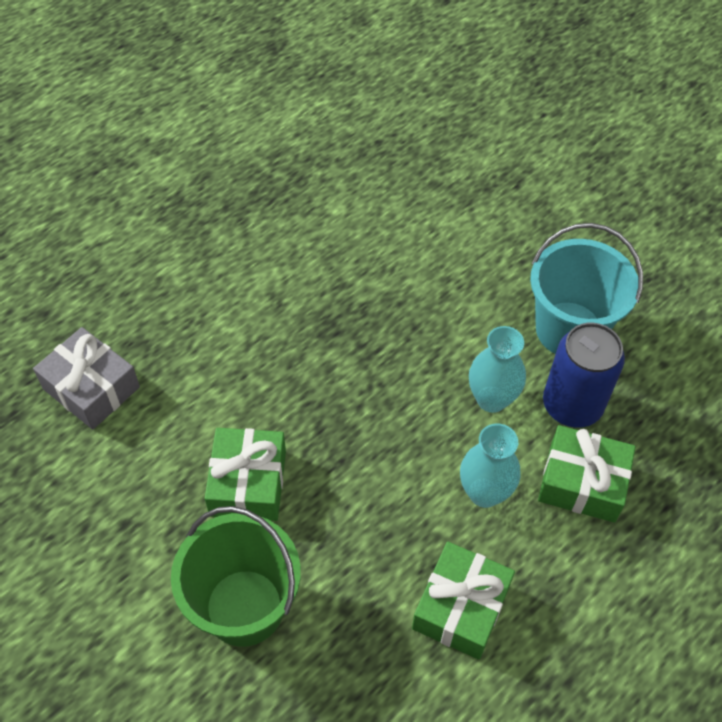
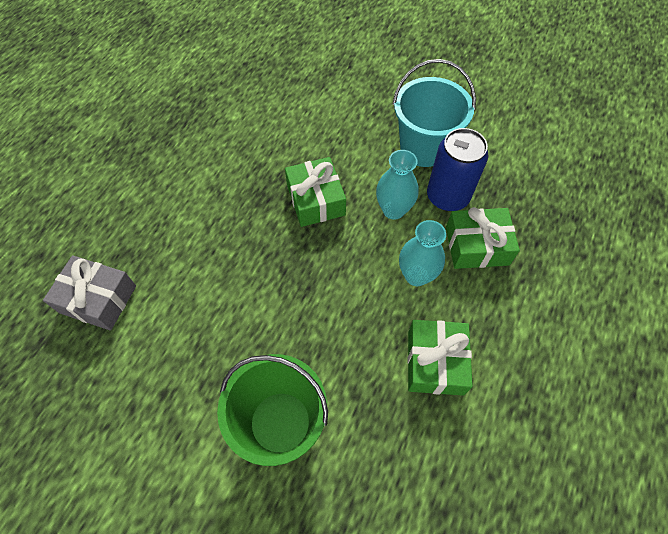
camera: 20 degrees left, 5 degrees up
green gift [205,428,286,521] -> green gift moved to [285,157,346,227]

